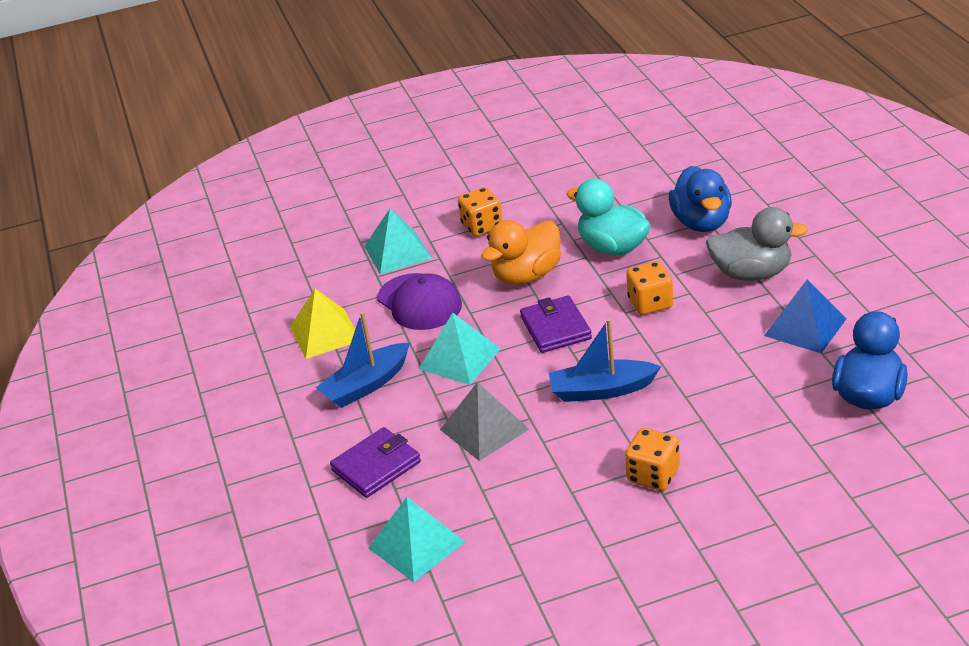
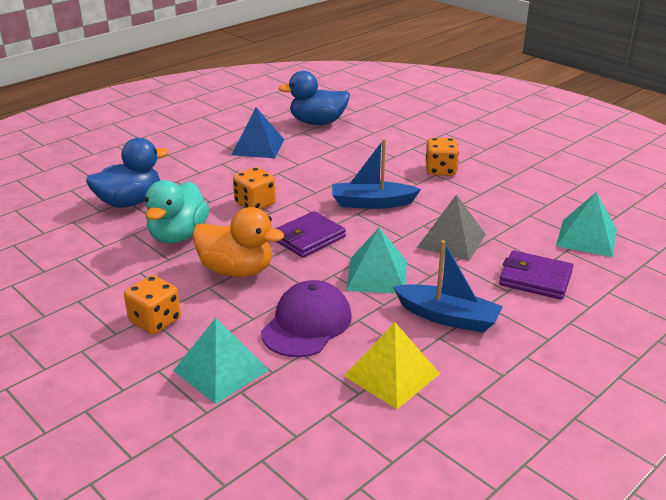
camera: 120 degrees left, 5 degrees down
blue boat [549,319,661,402] -> blue boat turned 120 degrees clockwise [332,139,421,209]
grey duck [706,207,808,281] -> none

